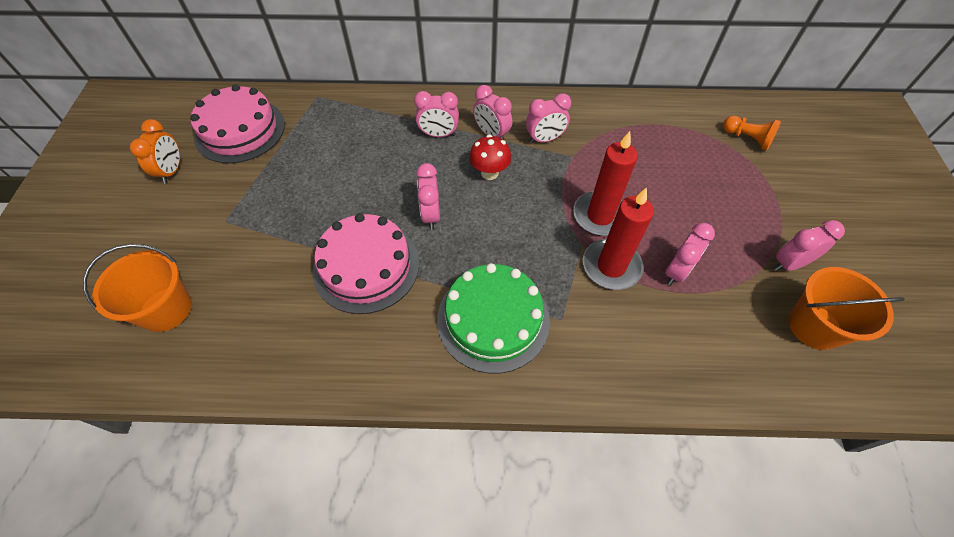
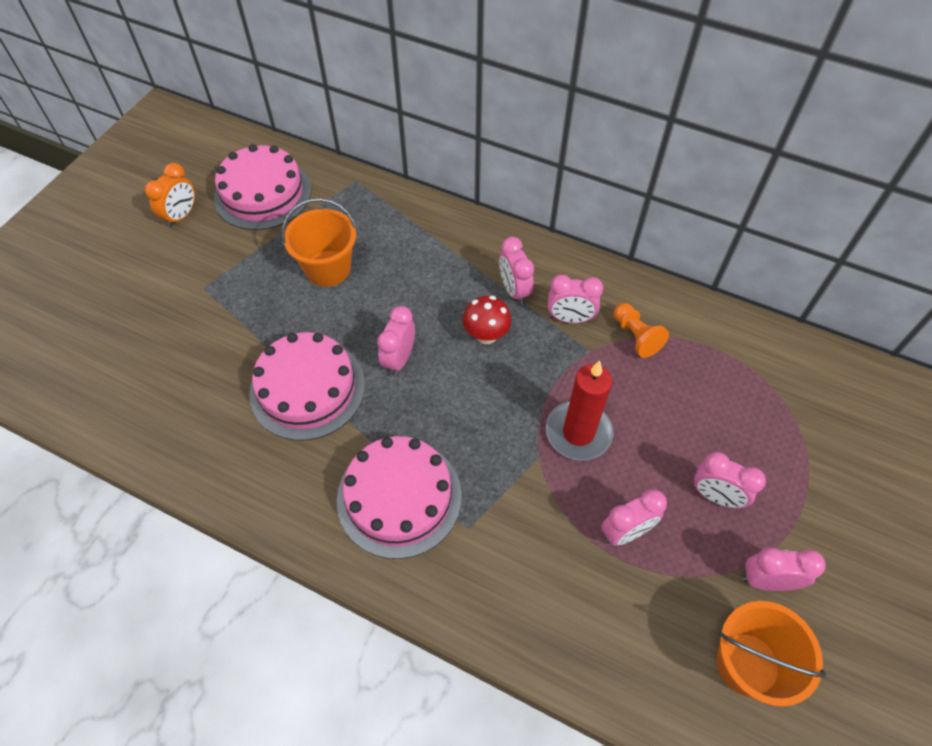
camera: 25 degrees right, 0 degrees up
orange bucket [83,244,192,332] -> orange bucket moved to [282,198,357,287]
pink clock [414,91,459,137] -> pink clock moved to [694,452,766,508]
green cake [437,263,550,374] -> pink cake [337,436,462,559]
red candle [583,187,654,290] -> none
orange pawn [723,116,781,151] -> orange pawn moved to [614,303,669,358]

